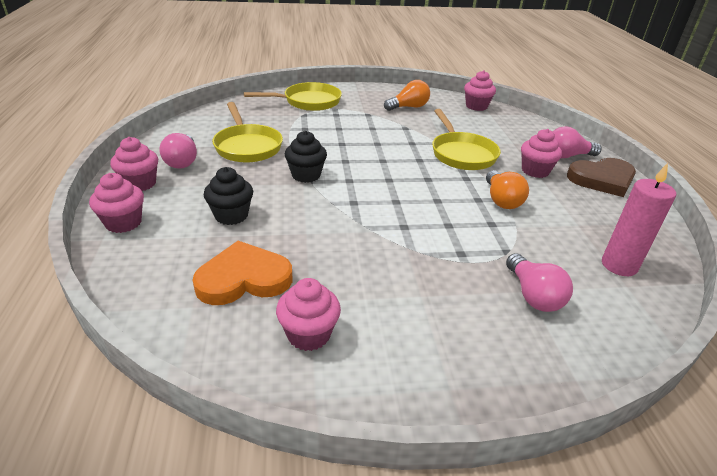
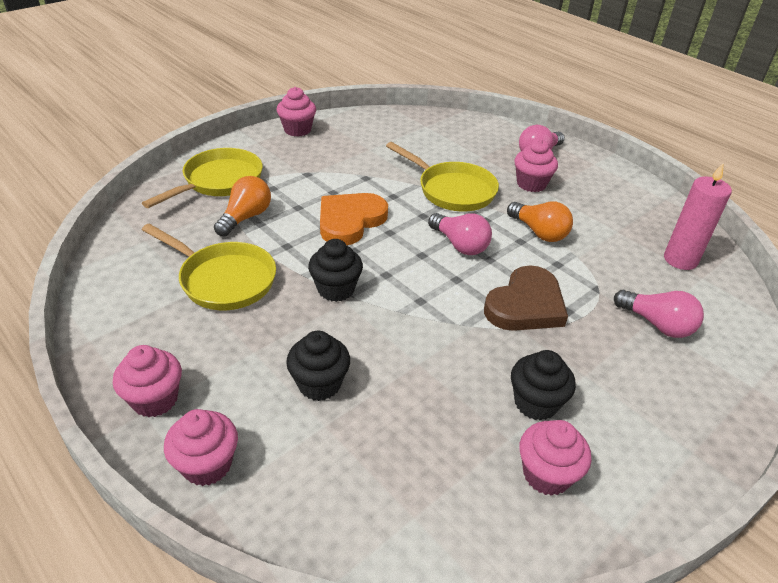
camera: 35 degrees left, 5 degrees up
pink light bulb [159,133,197,169] -> pink light bulb moved to [428,213,492,255]
orange heart [193,241,292,305] -> orange heart moved to [320,193,388,245]
orange light bulb [384,80,430,111] -> orange light bulb moved to [214,176,271,236]
pink cupcake [464,70,496,111] -> pink cupcake moved to [277,87,316,137]
brown heart [567,158,636,197] -> brown heart moved to [484,265,568,331]
none -> black cupcake [511,350,576,421]

